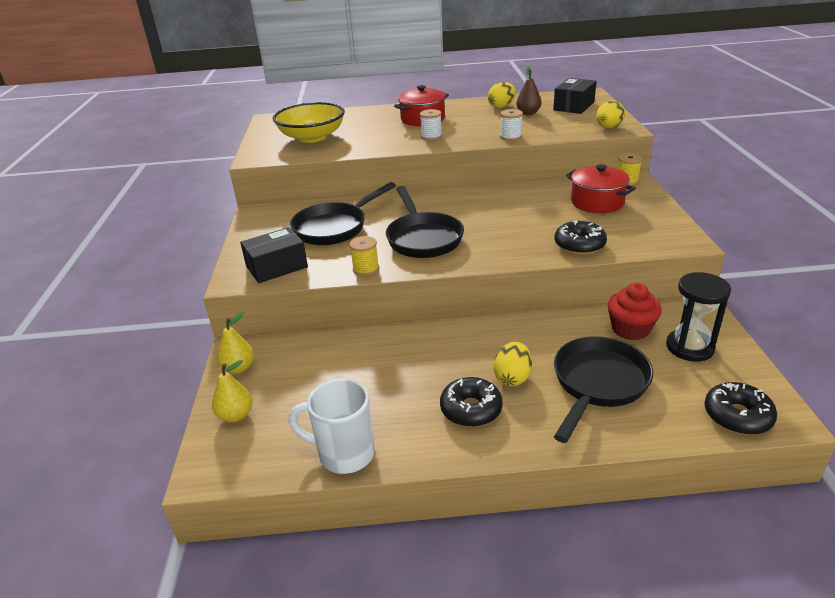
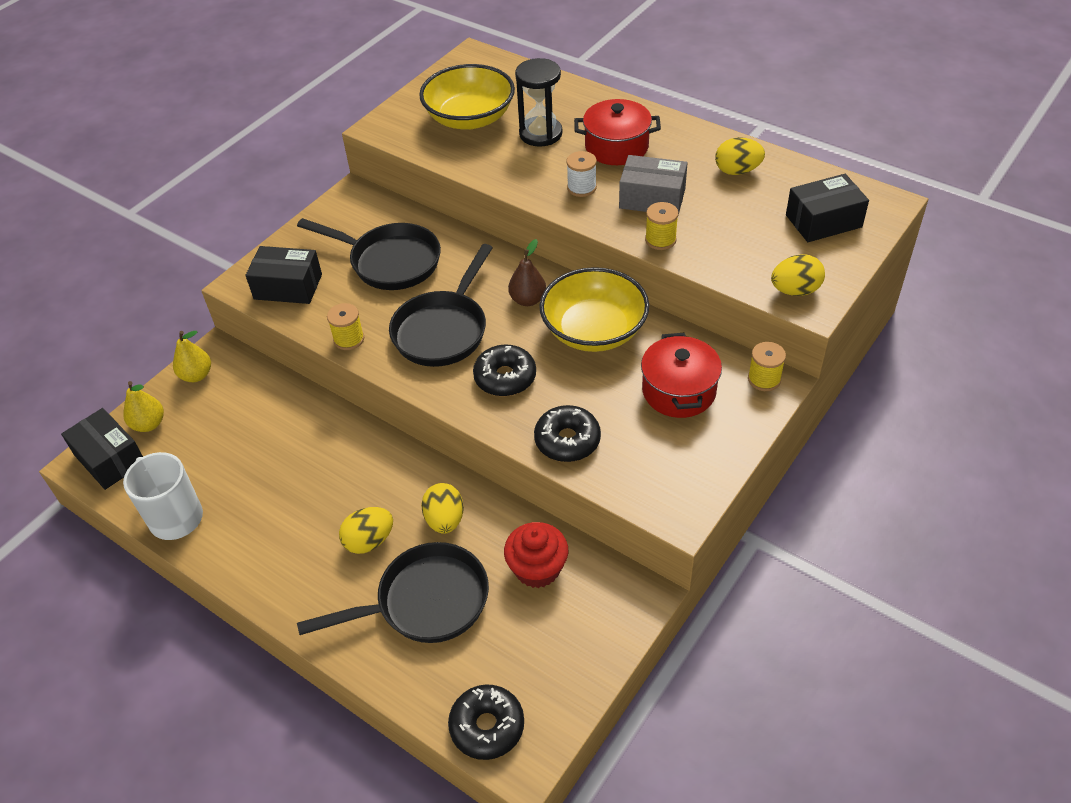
camera: 40 degrees right, 15 degrees up
black pan [290,182,396,245] -> black pan turned 150 degrees counterclockwise [297,218,441,290]
black donut [440,377,503,427] -> black donut moved to [473,345,536,396]
white spool [500,109,523,141] -> yellow spool [645,202,679,250]
brown pear [516,66,542,115] -> brown pear moved to [508,239,546,306]
black hourglass [666,272,731,362] -> black hourglass moved to [515,58,563,147]
none -> black box [61,408,143,490]
none -> yellow egg [421,483,464,534]
none -> yellow bowl [539,267,649,352]
none -> grey box [619,155,687,215]

